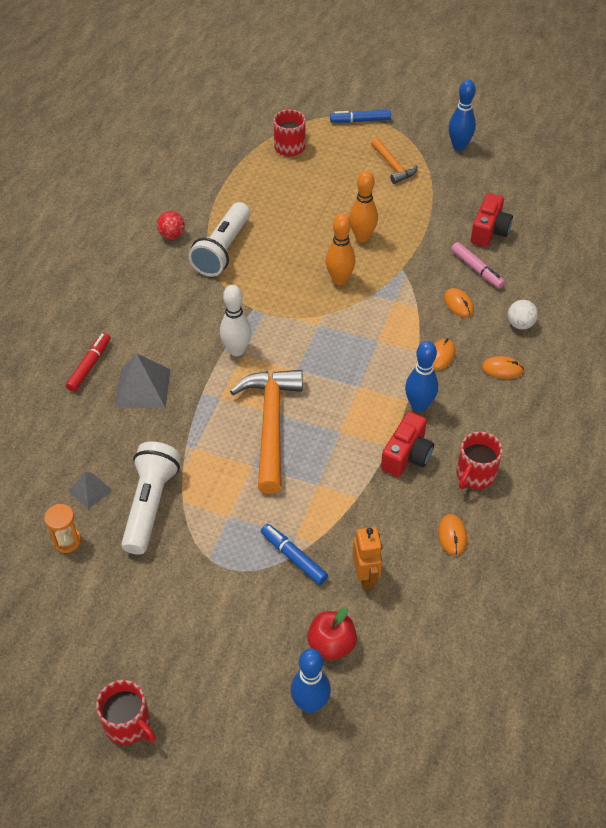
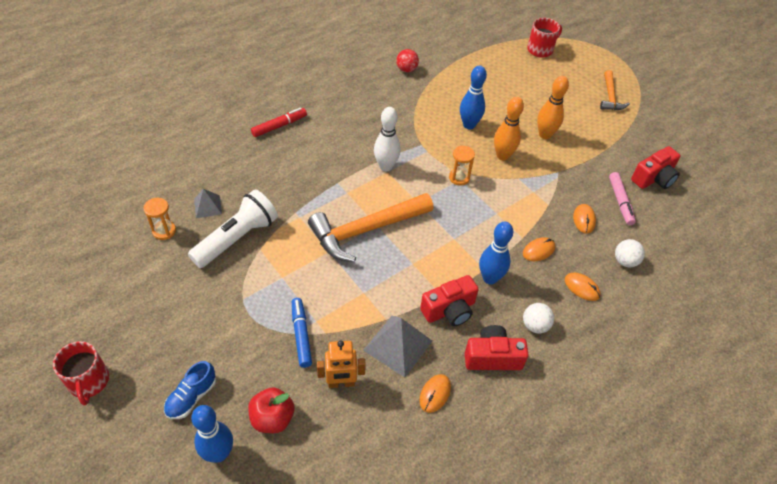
camera: 30 degrees right, 0 degrees up
grey pyramid [115,353,171,408] -> grey pyramid moved to [363,316,432,377]
white flashlight [189,202,250,276] -> none
orange hammer [230,370,303,494] -> orange hammer turned 150 degrees counterclockwise [308,193,434,262]
blue marker [330,110,391,123] -> none
orange robot [353,527,382,590] -> orange robot turned 60 degrees clockwise [317,340,366,388]
blue bowling pin [449,80,476,151] -> blue bowling pin moved to [460,66,487,129]
red mug [456,432,503,489] -> red camera [465,325,529,370]
none -> blue shoe [164,361,216,419]
none -> orange hourglass [449,145,475,186]
none -> white ball [523,303,554,333]

